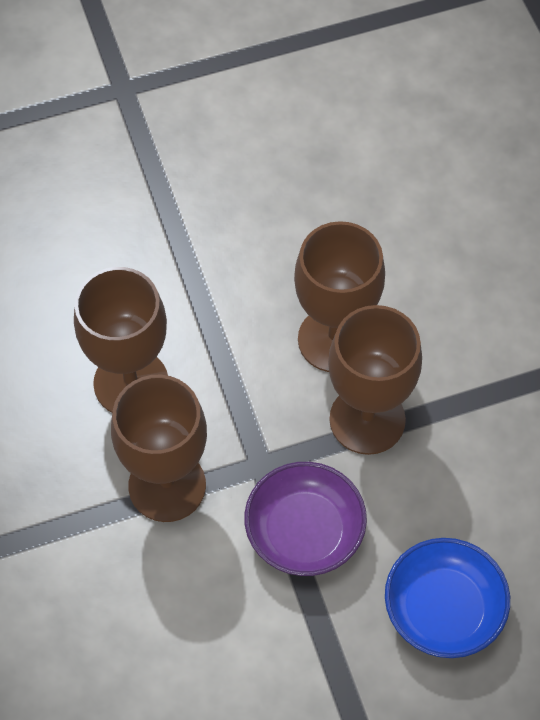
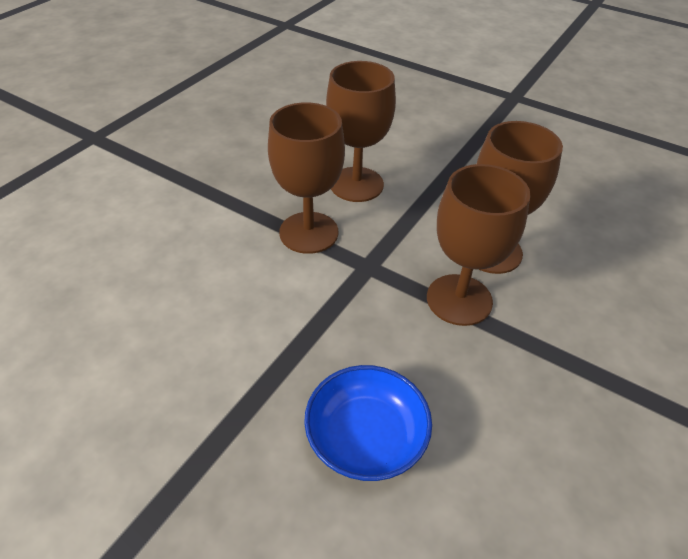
camera: 50 degrees right, 15 degrees down
purple bowl [244,462,367,576] -> none

